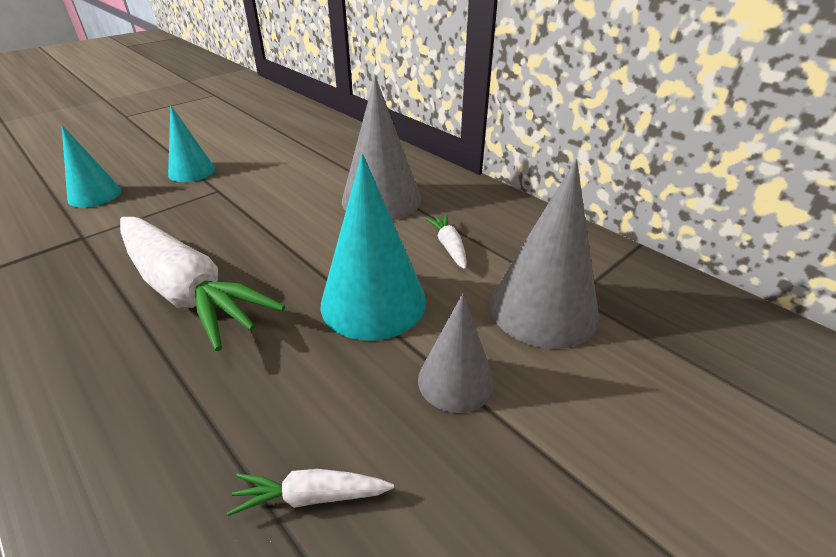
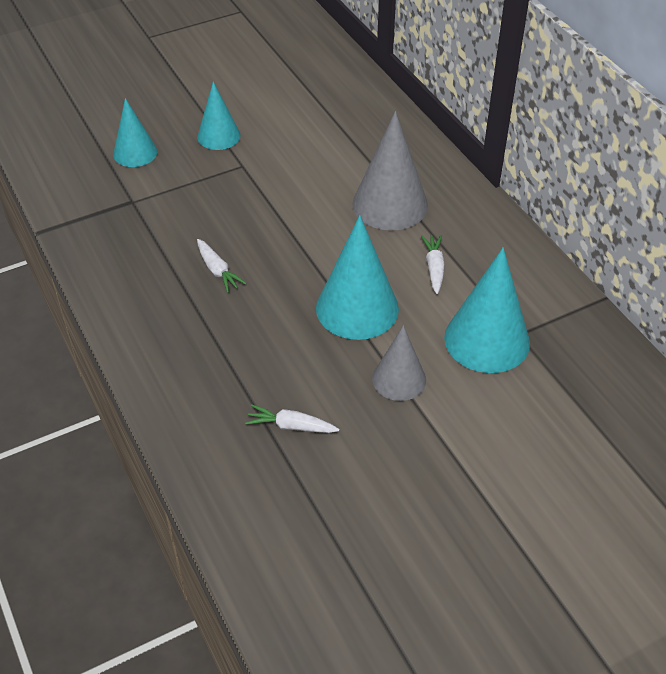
camera: 15 degrees right, 10 degrees up
white carrot [120,217,285,351] -> white carrot [197,239,247,293], size x0.41
grey cone [490,159,599,349] -> turquoise cone [444,247,530,373]

